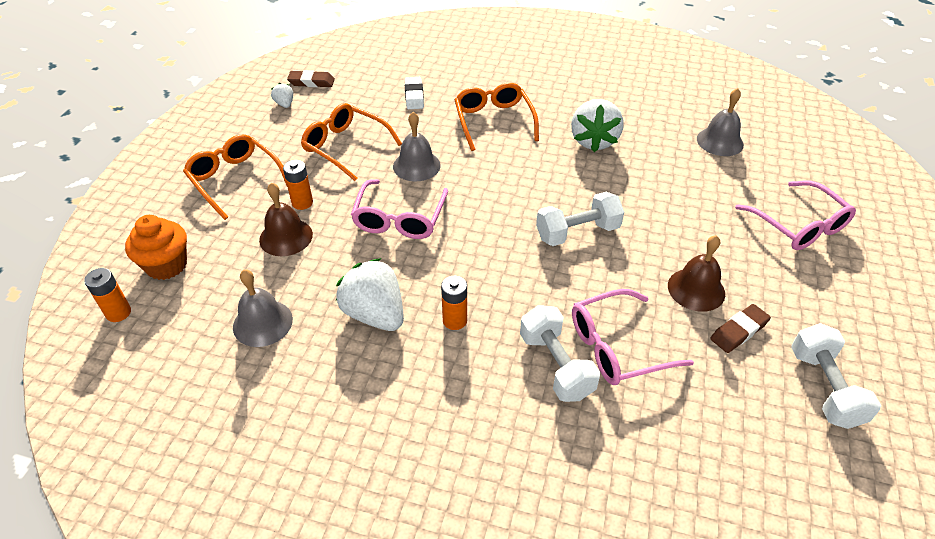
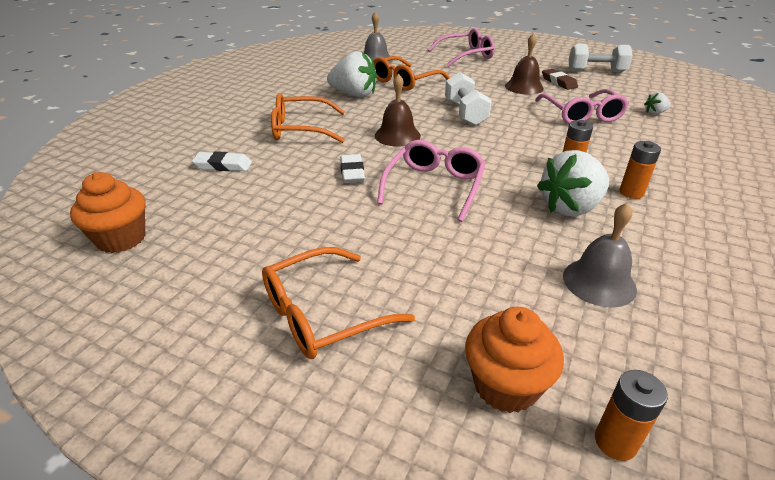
camera: 80 degrees left, 10 degrees down
brown bell [259,182,313,256] -> brown bell moved to [375,74,421,147]
white strawberry [271,83,293,108] -> white strawberry moved to [644,92,671,115]
orange battery [283,160,313,210] -> orange battery moved to [619,141,661,199]
brown eraser [287,70,335,87] -> orange cupcake [70,172,146,253]
orange glasses [301,103,402,181] -> orange glasses moved to [373,56,449,91]
pink glasses [351,179,448,239] -> pink glasses turned 90 degrees counterclockwise [377,140,486,222]
grey bell [393,112,441,182] -> white eraser [340,154,365,183]
white dumbbell [520,305,600,402] -> none

